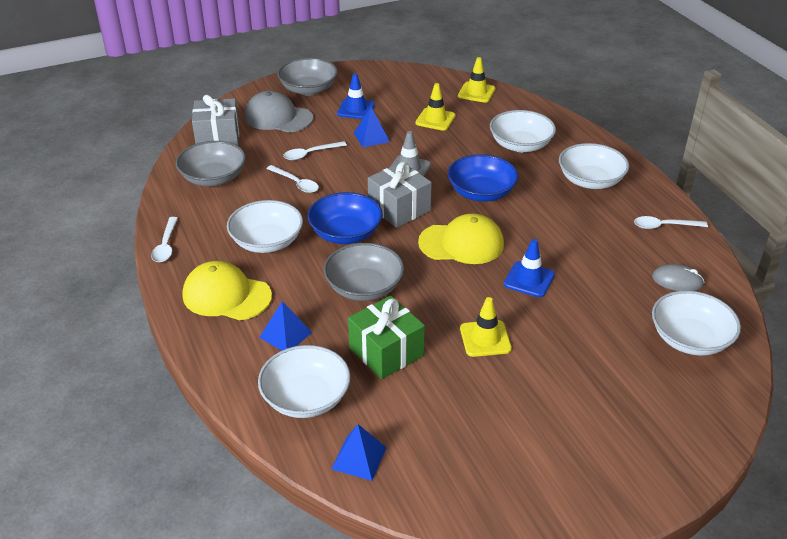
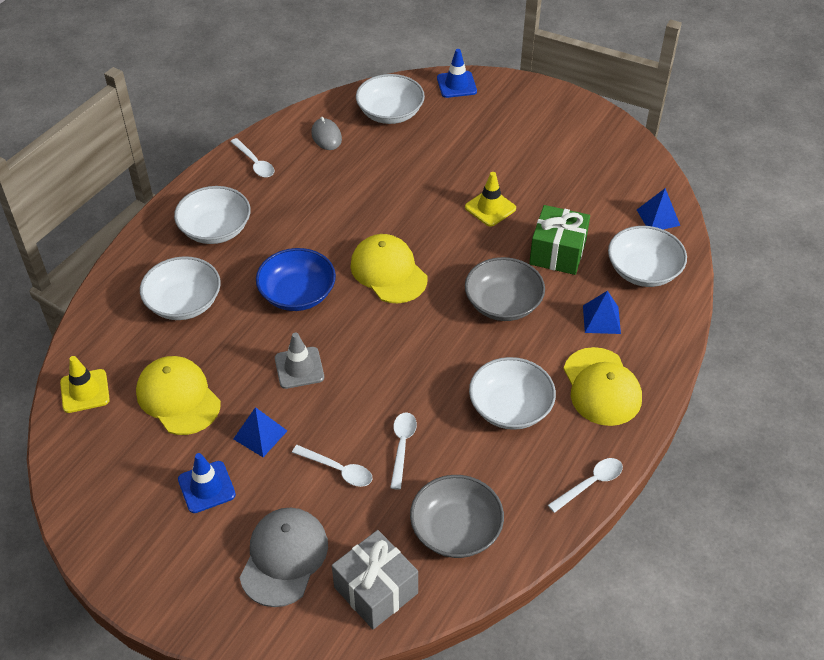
camera: 125 degrees left, 10 degrees up
grey cap [244,90,313,133] -> grey cap turned 150 degrees counterclockwise [240,508,328,607]
grey bowl [277,58,338,95] -> none
blue bowl [307,192,383,244] -> none
grey gift [368,162,432,228] -> none
yellow traffic cone [415,83,456,131] -> yellow cap [136,356,221,435]
blue traffic cone [504,239,555,297] -> blue traffic cone moved to [437,49,477,98]

